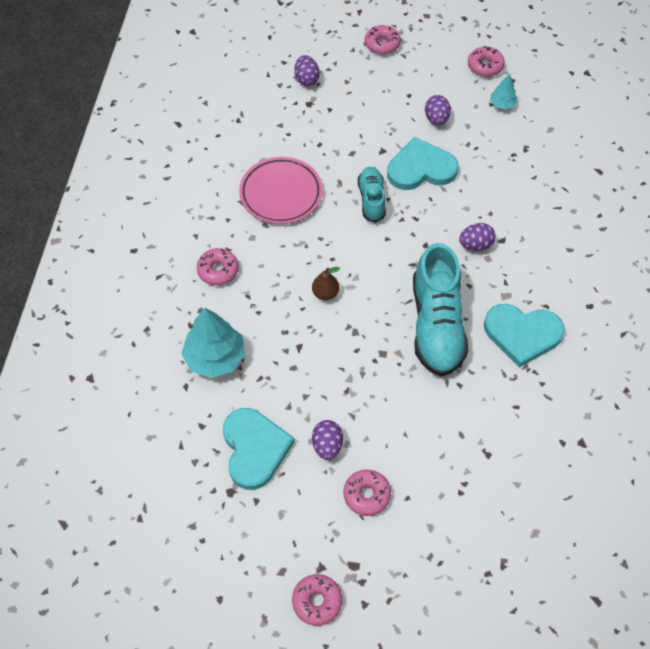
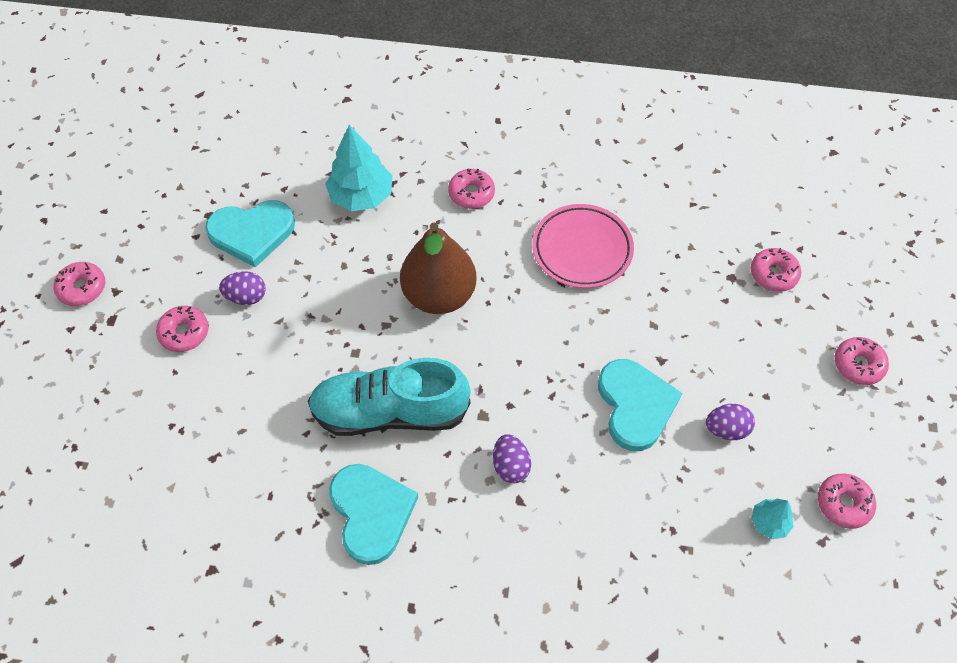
camera: 90 degrees right, 0 degrees up
purple egg [294,55,320,86] -> pink donut [751,248,801,292]
brown pear [312,267,340,300] -> brown pear [400,223,476,314], size x2.34
turquoise shoe [358,167,386,223] -> none
turquoise heart [484,304,565,368] -> turquoise heart turned 150 degrees clockwise [329,464,418,565]

